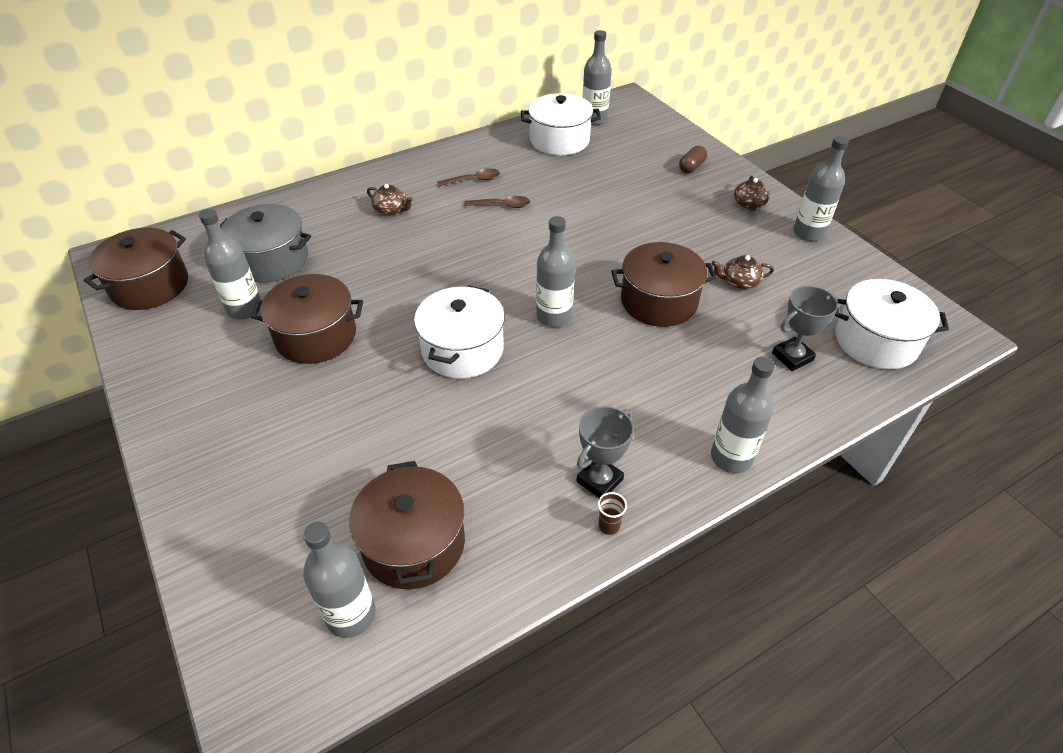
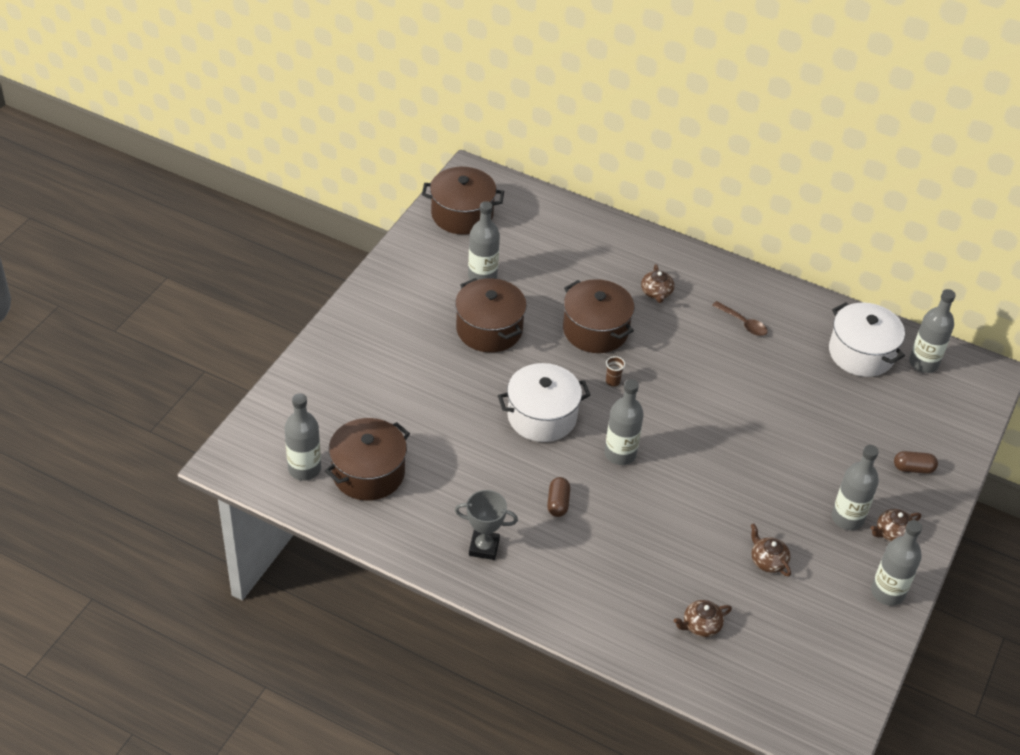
camera: 55 degrees right, 0 degrees up
grey pot [220,204,311,283] -> none
brown spoon [464,196,530,208] -> none
brown cup [598,492,627,535] -> brown cup moved to [606,356,625,386]
brown pot [611,242,717,327] -> brown pot moved to [563,279,635,353]
grey bottle [711,357,775,473] -> grey bottle moved to [832,445,879,530]
grey trophy [772,286,838,371] -> brown teapot [674,600,732,637]
white pot [834,279,949,369] -> none
none -> brown capsule [547,477,570,517]

